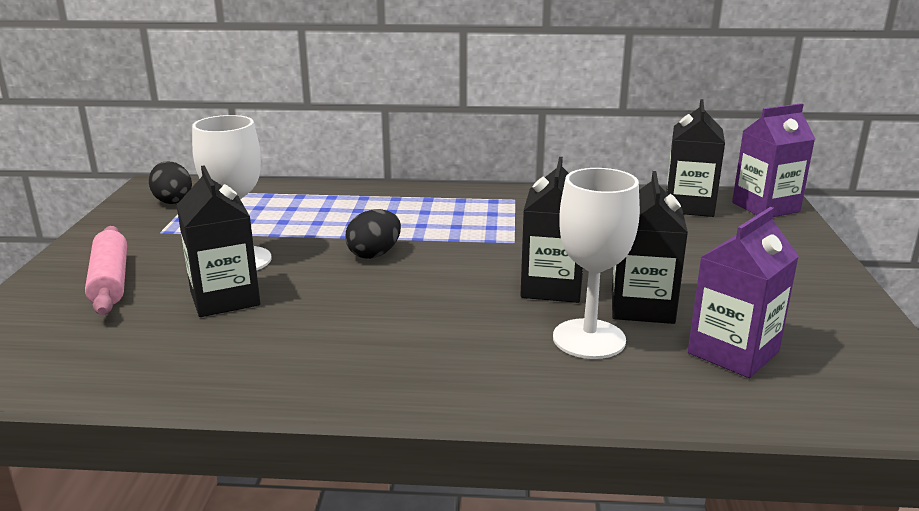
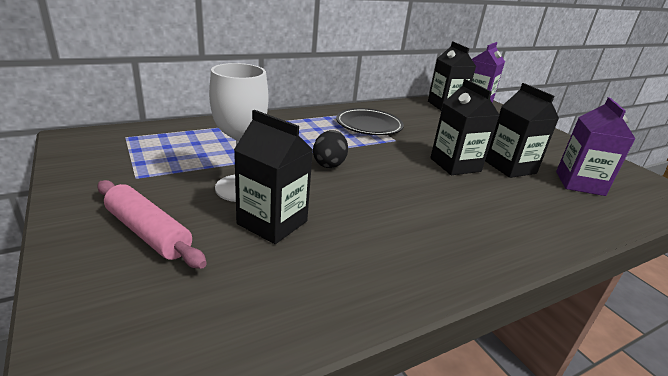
camera: 35 degrees left, 5 degrees up
black egg [149,161,192,204] -> none
white goblet [553,168,640,359] -> none
none -> black plate [336,108,404,135]

